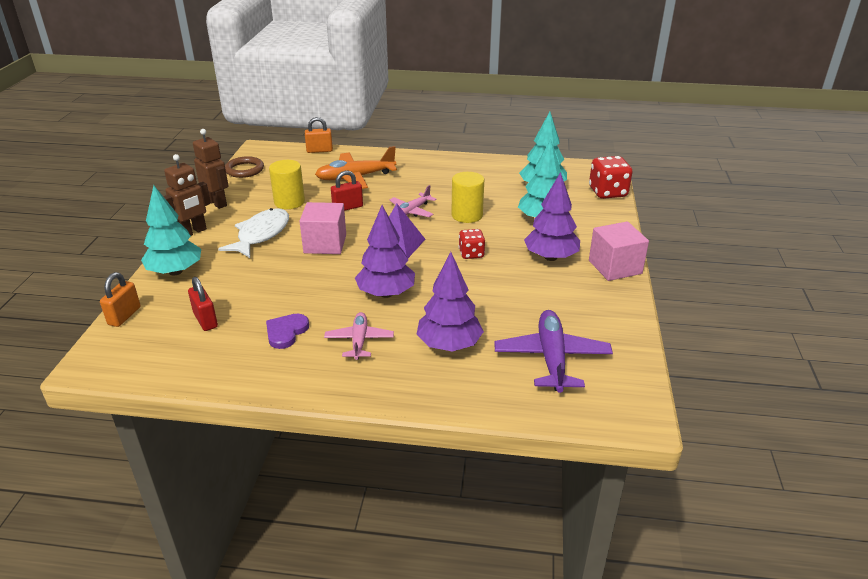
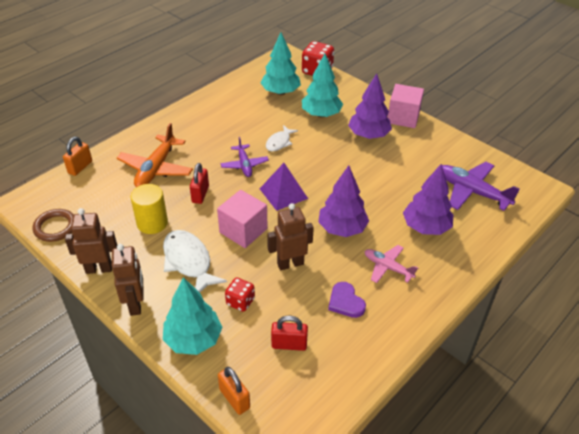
camera: 55 degrees left, 10 degrees up
pink plane [390,185,437,217] -> purple plane [220,137,269,177]
yellow cylinder [451,172,484,223] -> white fish [266,125,298,152]
red dice [458,229,485,259] -> red dice moved to [225,278,255,312]
none -> brown robot [267,203,314,270]

